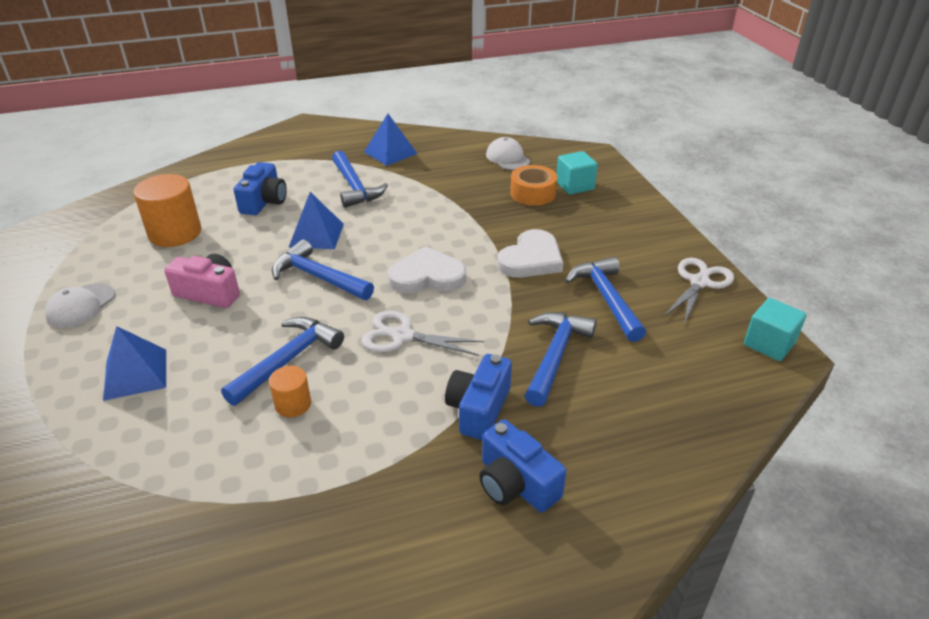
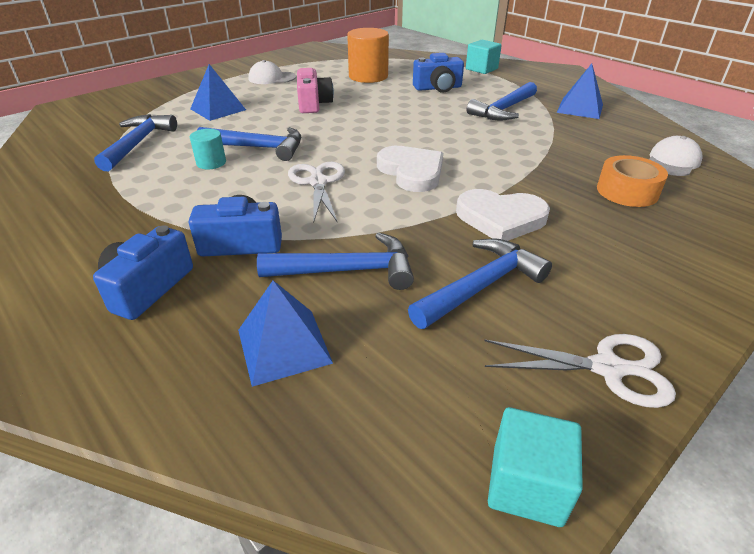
camera: 65 degrees right, 0 degrees up
orange cylinder [269,366,311,418] -> turquoise cylinder [190,129,226,169]
blue hammer [272,239,374,300] -> blue hammer moved to [94,114,177,171]
blue pyramid [289,192,344,249] -> blue pyramid moved to [238,281,333,387]
turquoise cube [556,151,598,195] -> turquoise cube moved to [466,40,502,74]

